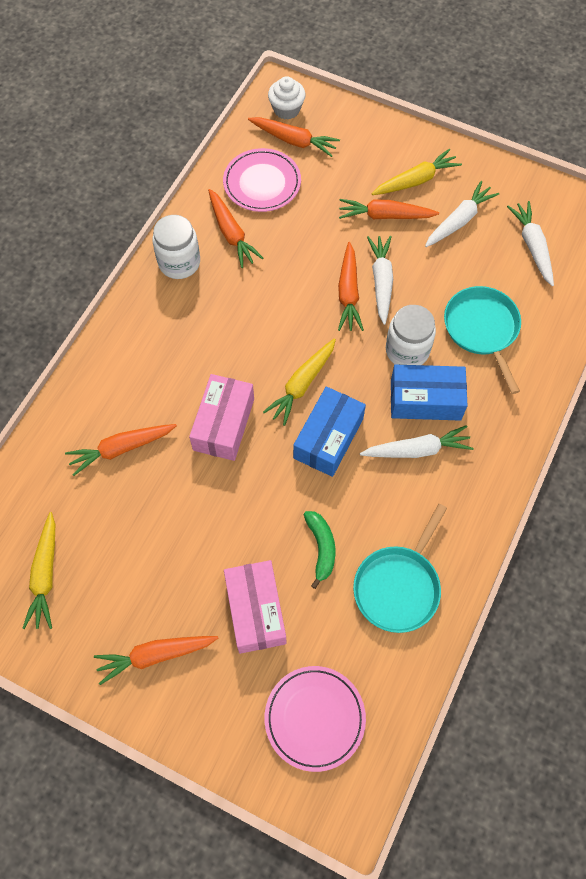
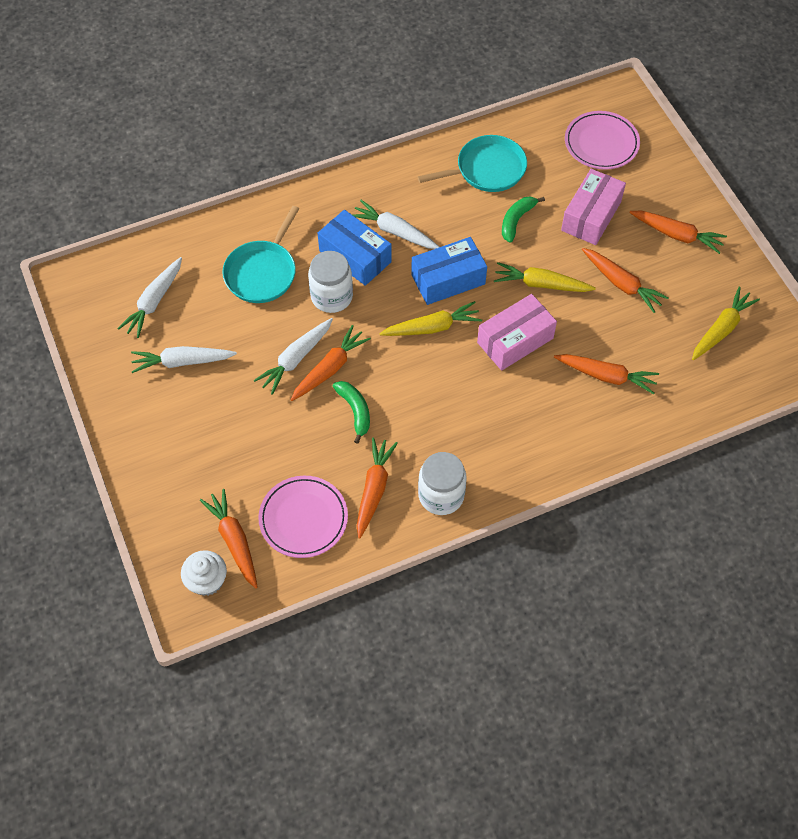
camera: 140 degrees left, 5 degrees down
orange carrot [339,199,439,219] -> orange carrot moved to [582,248,669,313]
yellow carrot [372,149,462,195] -> yellow carrot moved to [494,262,596,292]
none -> green banana [333,381,370,444]

